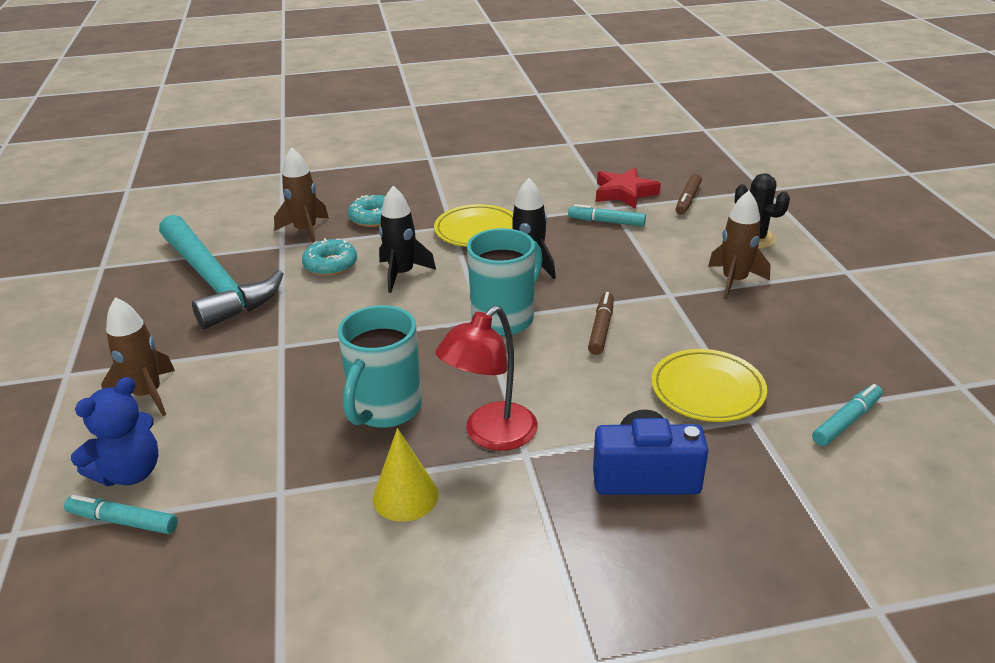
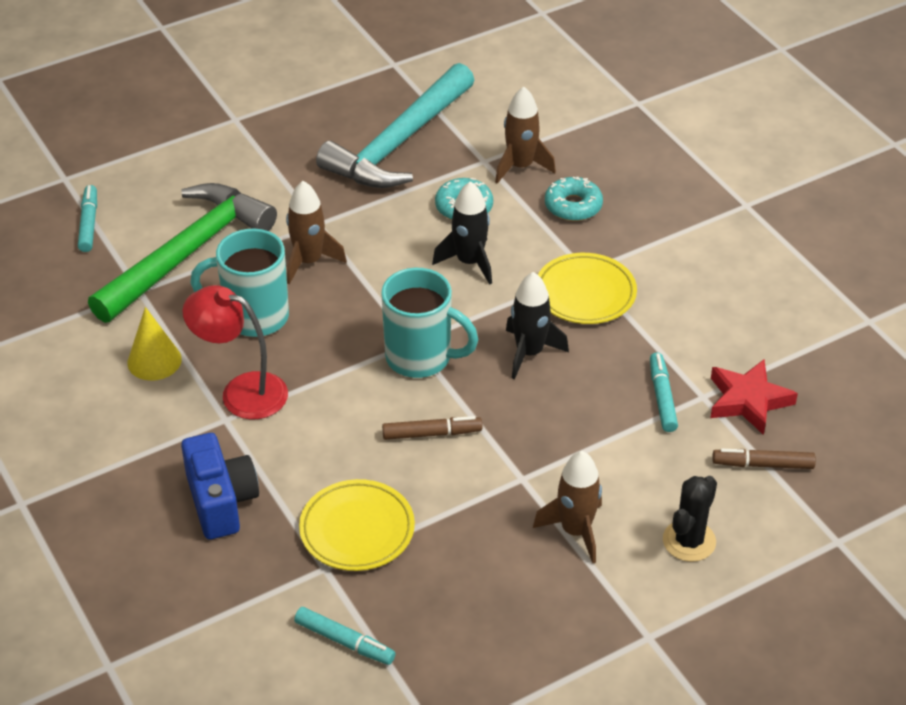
camera: 70 degrees right, 10 degrees up
blue teddy bear [71,377,158,486] -> none
brown rocket [101,297,175,416] -> brown rocket moved to [286,181,347,284]
none -> green hammer [88,183,277,323]

